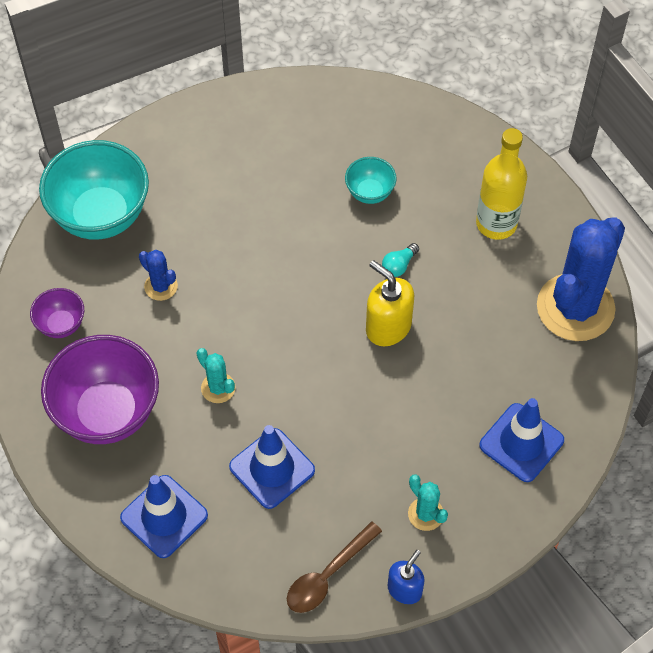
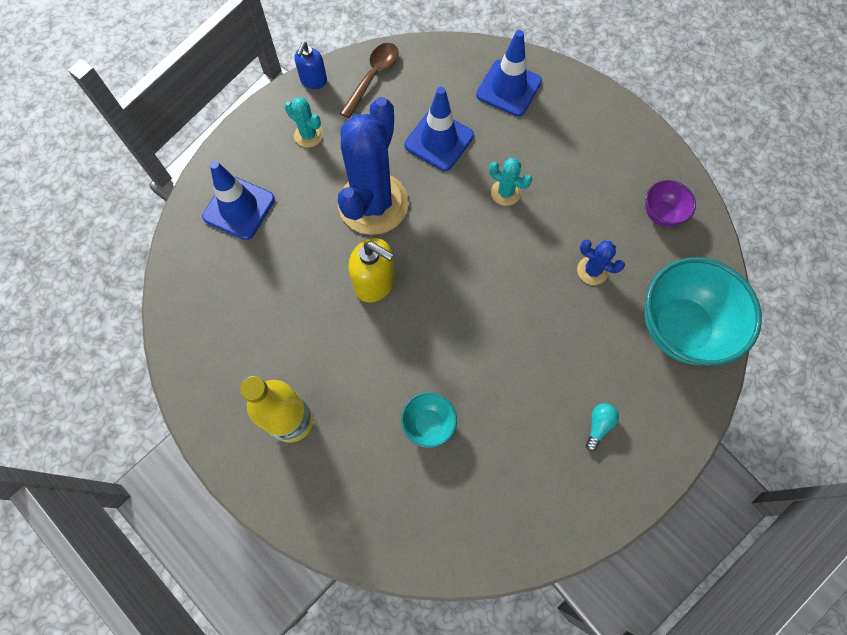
camera: 165 degrees right, 10 degrees up
purple bowl [41,335,159,444] -> none
turquoise light bulb [382,243,419,277] -> turquoise light bulb moved to [586,403,619,451]
blue cactus [537,217,625,341] -> blue cactus moved to [338,97,409,235]

